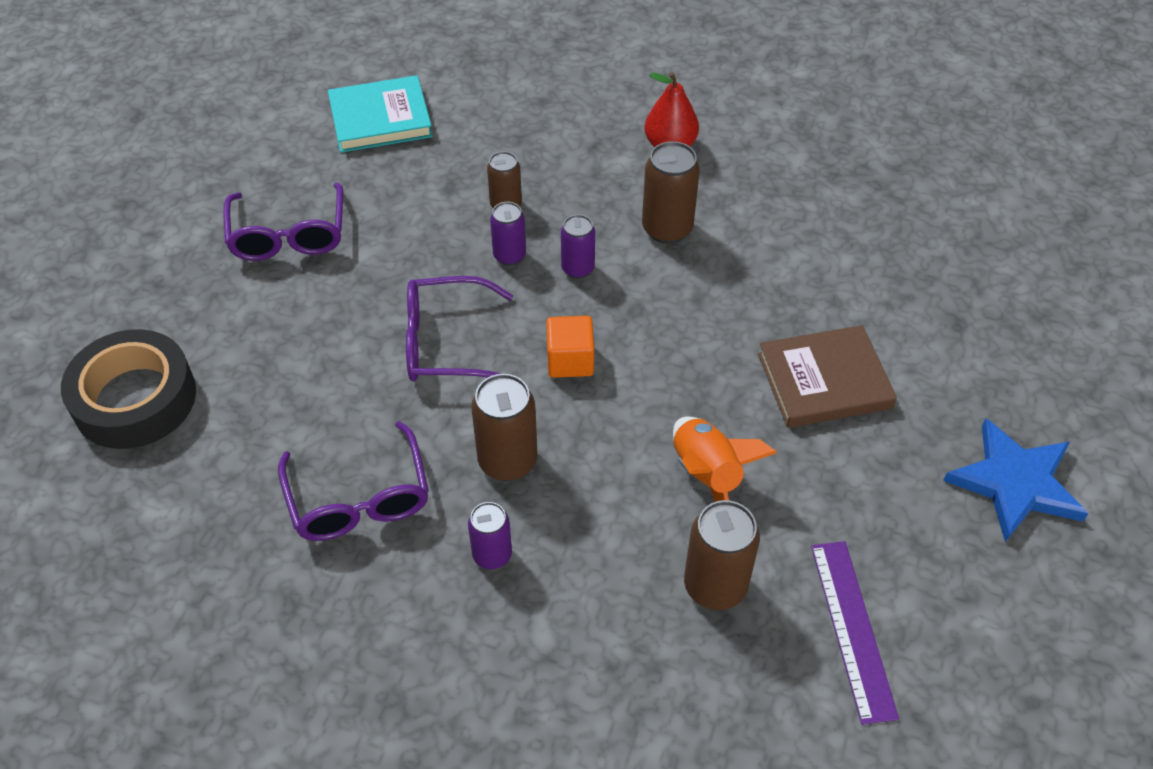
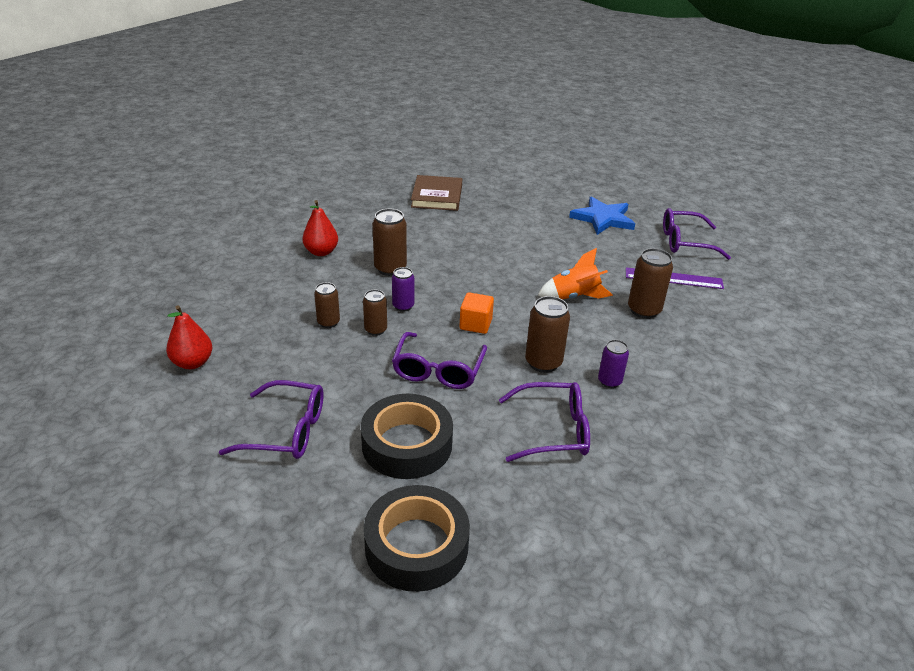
camera: 75 degrees left, 15 degrees down
turquoise book [328,75,433,153] -> red pear [166,305,212,369]
purple can [490,202,526,266] -> brown can [363,290,387,336]
brown book [758,325,897,428] -> brown book moved to [411,175,462,211]
none -> black tape [361,394,453,479]
none -> purple glasses [663,208,731,260]

